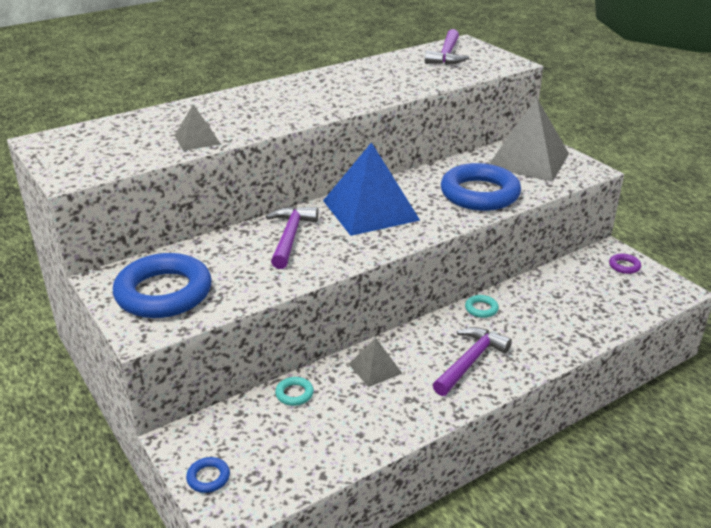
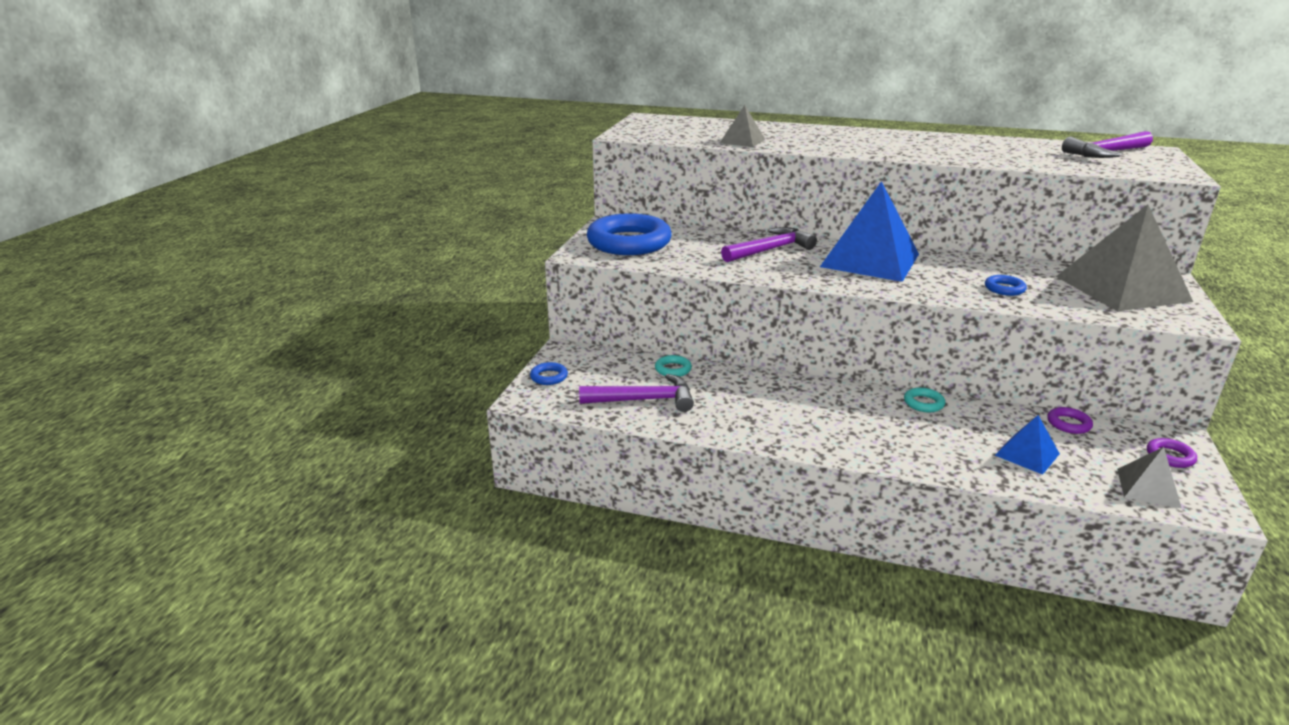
camera: 50 degrees right, 5 degrees down
grey pyramid [349,338,403,387] -> grey pyramid moved to [1117,447,1181,508]
purple hammer [433,327,512,396] -> purple hammer moved to [579,374,694,412]
blue ring [441,163,521,211] -> blue ring [985,275,1027,296], size x0.40
none -> blue pyramid [995,415,1060,475]
none -> purple ring [1047,407,1093,434]

